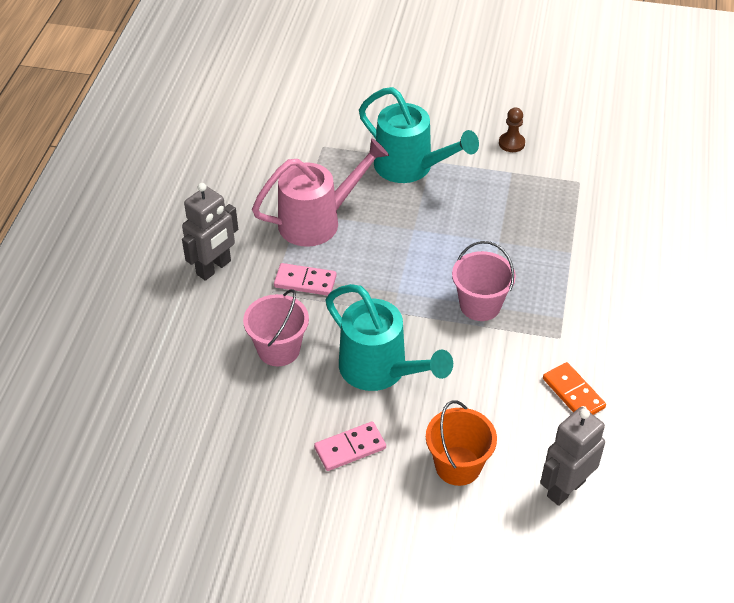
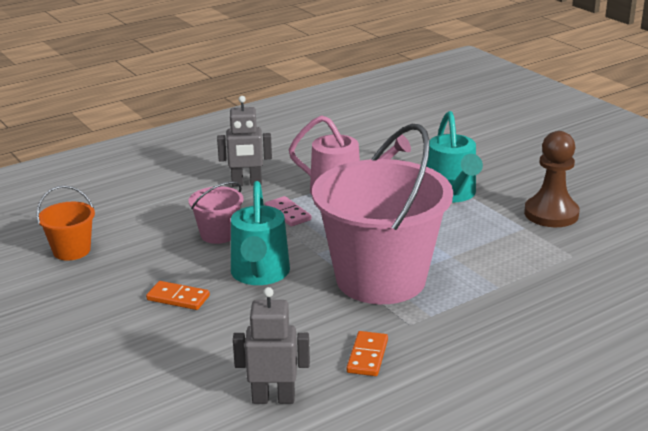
camera: 45 degrees right, 20 degrees down
pink domino [314,421,386,471] -> orange domino [146,281,210,310]
orange bucket [426,400,497,486] -> orange bucket moved to [37,185,95,261]
pink bucket [452,241,516,321] -> pink bucket [312,124,453,304], size x2.31
brown pawn [499,107,525,152] -> brown pawn [524,131,580,227], size x2.11

